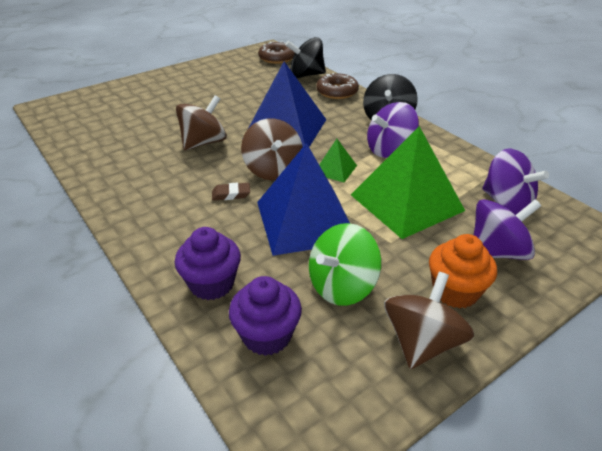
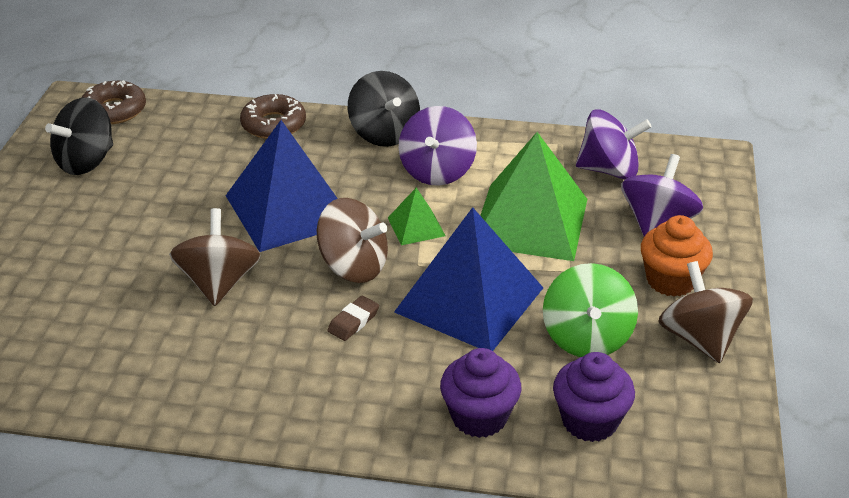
camera: 45 degrees left, 0 degrees up
black spinning top [286,37,326,78] -> black spinning top moved to [45,98,113,175]

